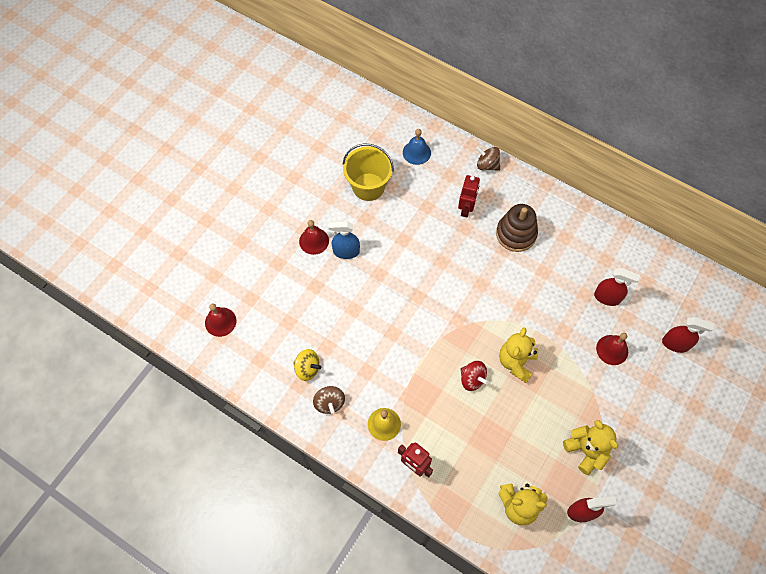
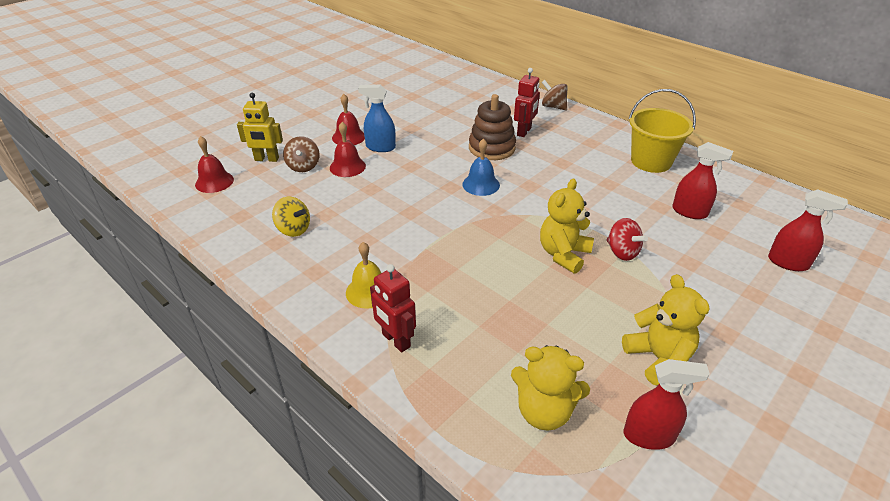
camera: 10 degrees right, 25 degrees down
brown spinning top [313,386,345,414] -> brown spinning top moved to [283,136,319,172]
yellow bucket [342,144,394,201] -> yellow bucket moved to [629,89,696,173]
blue bell [403,129,431,165] -> blue bell moved to [462,139,500,196]
red spinning top [460,361,489,391] -> red spinning top moved to [607,218,648,261]
brown stacking toy [496,204,538,252] -> brown stacking toy moved to [469,94,516,160]
red bell [596,333,628,365] -> red bell moved to [330,122,366,177]
none -> yellow robot [237,93,283,162]

